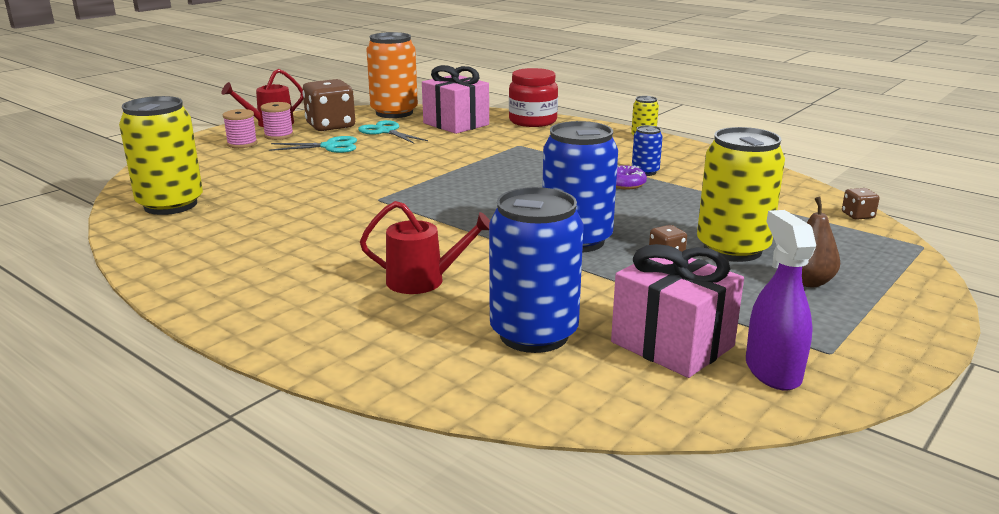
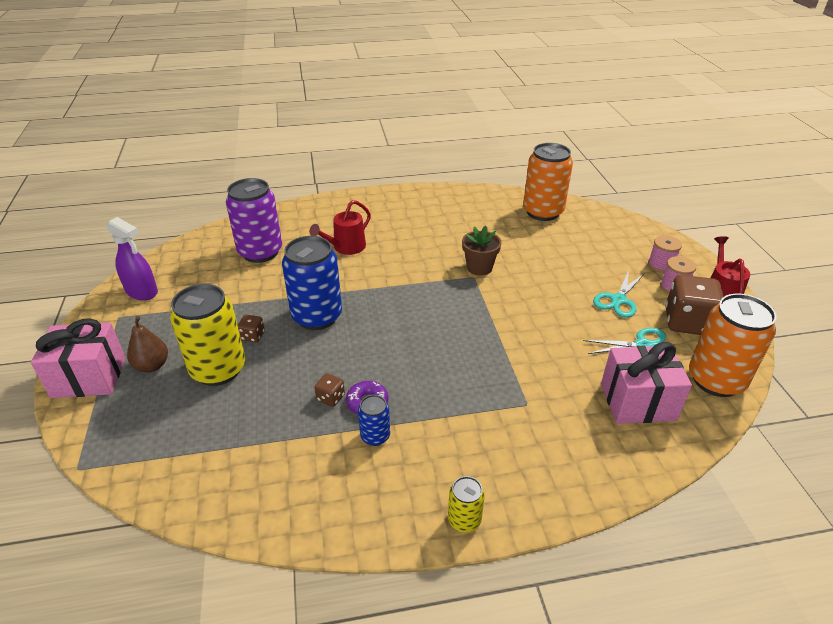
camera: 130 degrees right, 15 degrees up
yellow can [119,96,203,215] -> orange can [523,143,573,221]
blue can [489,187,584,353] -> purple can [226,178,282,263]
red jar [509,68,558,127] -> none
pink gift [611,244,744,378] -> pink gift moved to [31,318,126,398]
brown dice [842,188,880,220] -> brown dice moved to [314,373,345,407]
none -> brown flower pot [462,226,502,276]

